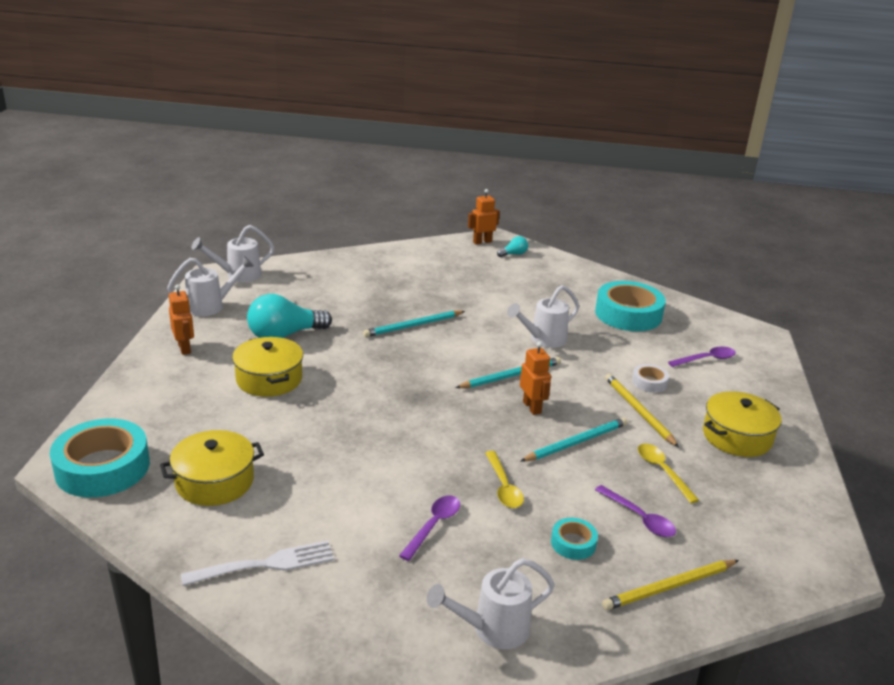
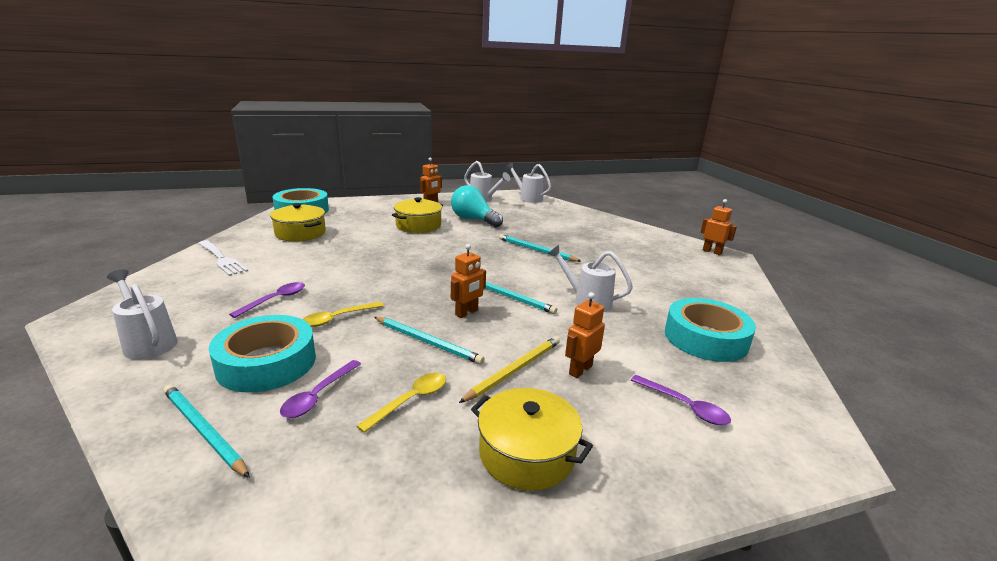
camera: 65 degrees right, 5 degrees down
purple spoon [399,496,460,561] -> purple spoon turned 60 degrees counterclockwise [229,282,305,318]
turquoise light bulb [497,236,528,257] -> none
turquoise tape [551,518,598,560] -> turquoise tape [209,315,316,393], size x2.14
yellow pencil [602,560,739,610] -> turquoise pencil [163,385,250,478]
white tape [632,364,669,393] -> orange robot [565,292,605,378]

